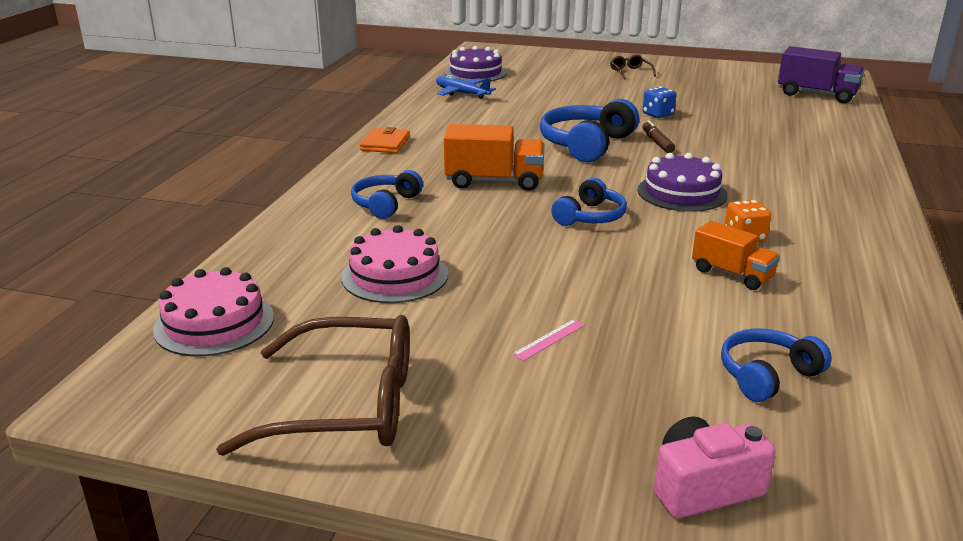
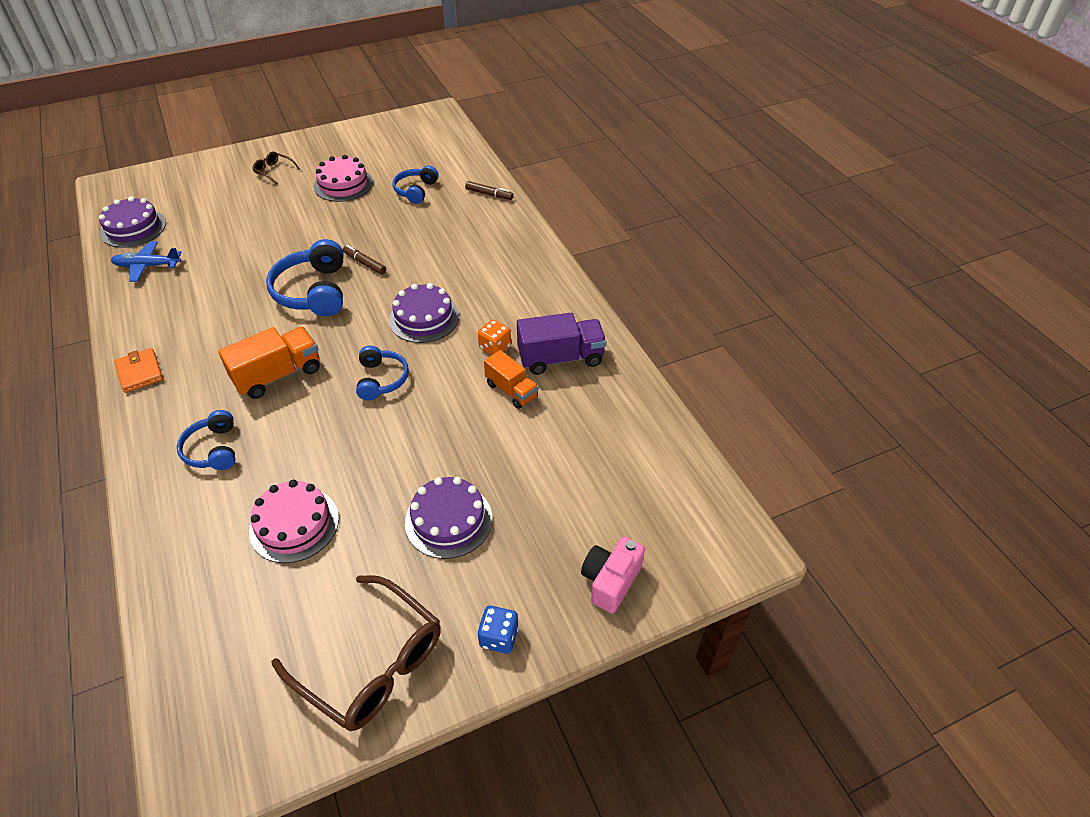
camera: 40 degrees left, 20 degrees up
pink cake [153,267,274,356] -> pink cake moved to [314,155,373,202]
brown glasses [216,315,410,456] -> brown glasses turned 75 degrees clockwise [271,575,441,731]
pink ruler [512,319,585,361] -> purple cake [405,477,493,559]
blue dice [643,87,676,118] -> blue dice moved to [477,606,519,654]
orange truck [692,221,780,290] -> orange truck turned 45 degrees clockwise [484,350,538,409]
blue headphones [721,328,832,402] -> blue headphones moved to [393,166,438,204]
purple truck [778,46,865,103] -> purple truck moved to [517,313,607,375]
none -> brown marker [465,181,513,200]

